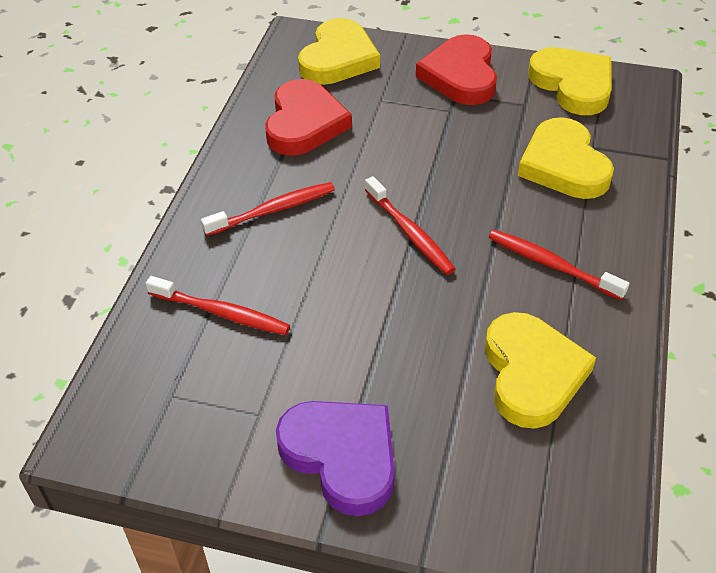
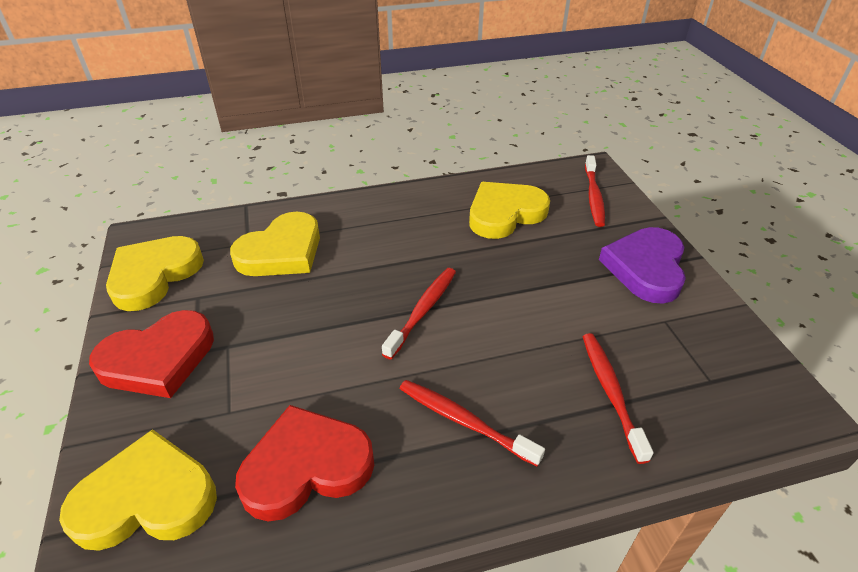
camera: 120 degrees left, 5 degrees down
red toothbrush [489,230,630,300] -> red toothbrush moved to [585,155,605,227]

